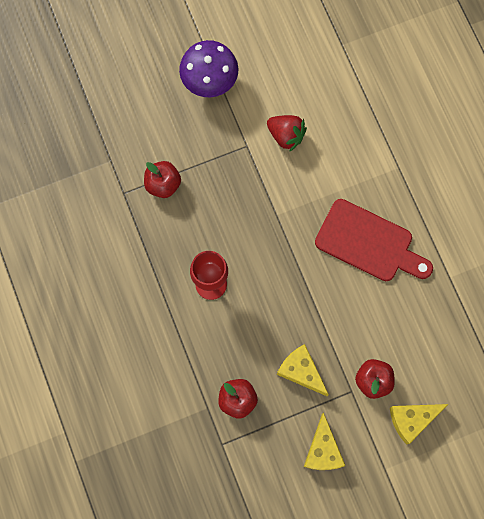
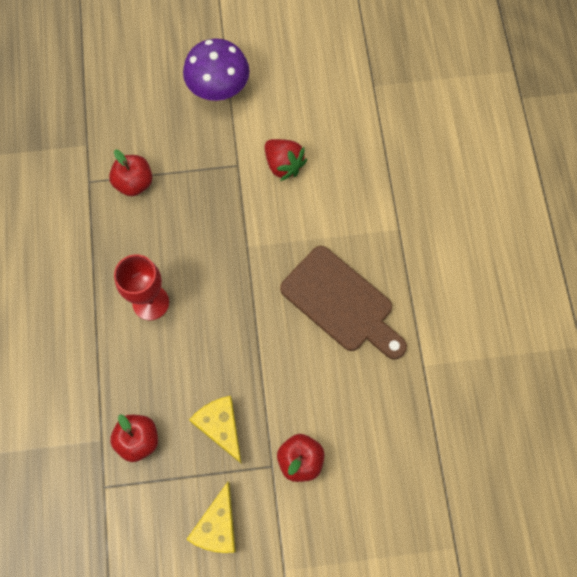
camera: 15 degrees right, 5 degrees down
red cutting board [315,199,433,281] -> brown cutting board [280,246,407,360]
yellow cheese [390,404,448,445] -> none

